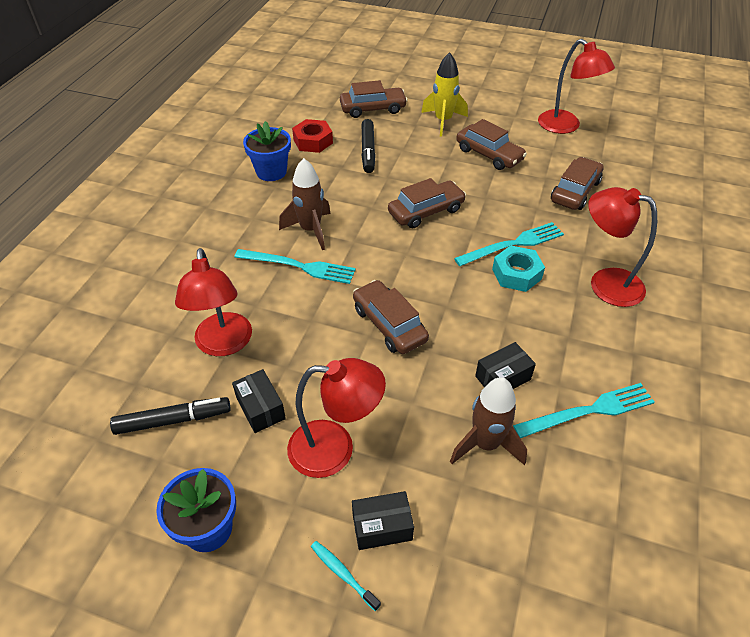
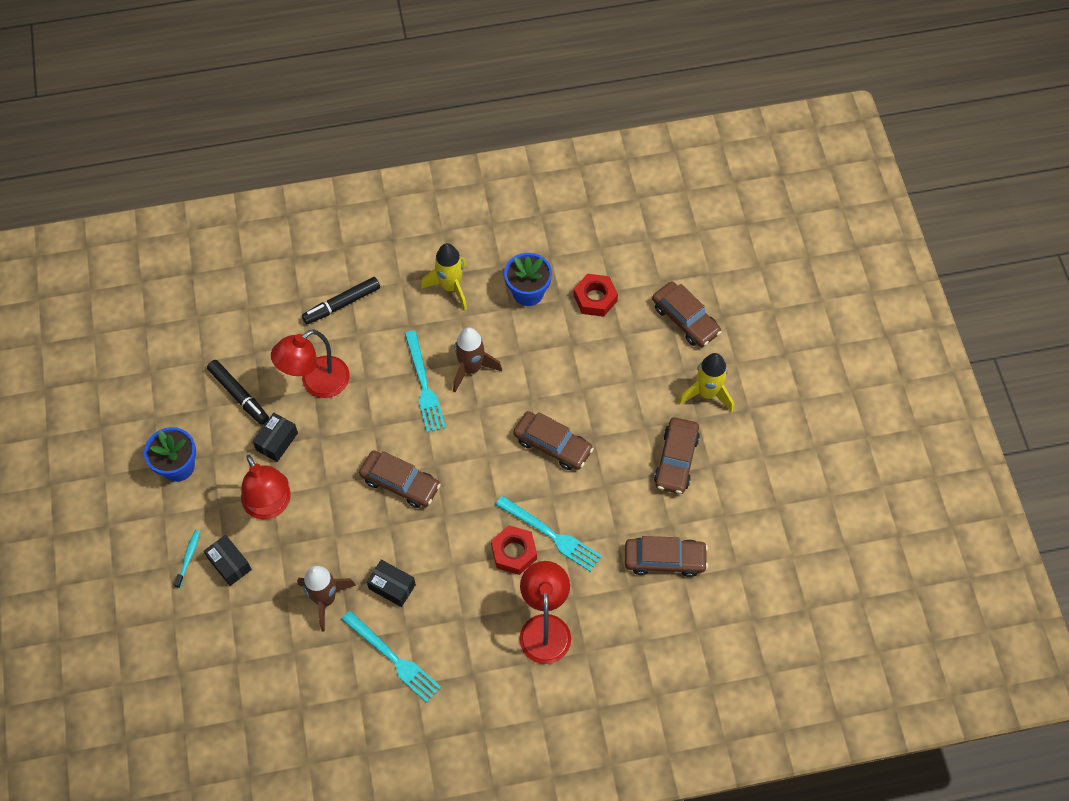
camera: 60 degrees right, 15 degrees up
brown car [353,280,429,354] -> brown car turned 90 degrees clockwise [359,450,441,508]
black marker [361,119,376,173] -> black marker moved to [302,277,380,324]
turquoise nut [492,245,545,292] -> red nut [491,525,537,575]
red lamp [538,39,615,134] -> none
none -> yellow rocket [421,243,467,310]

